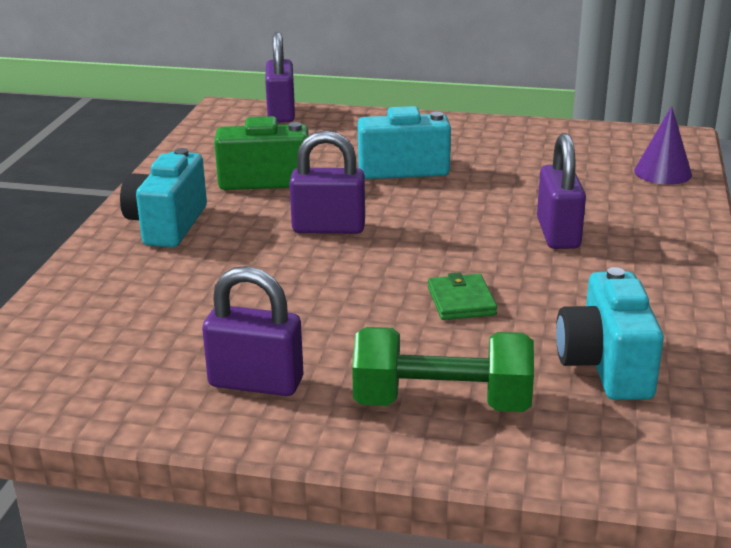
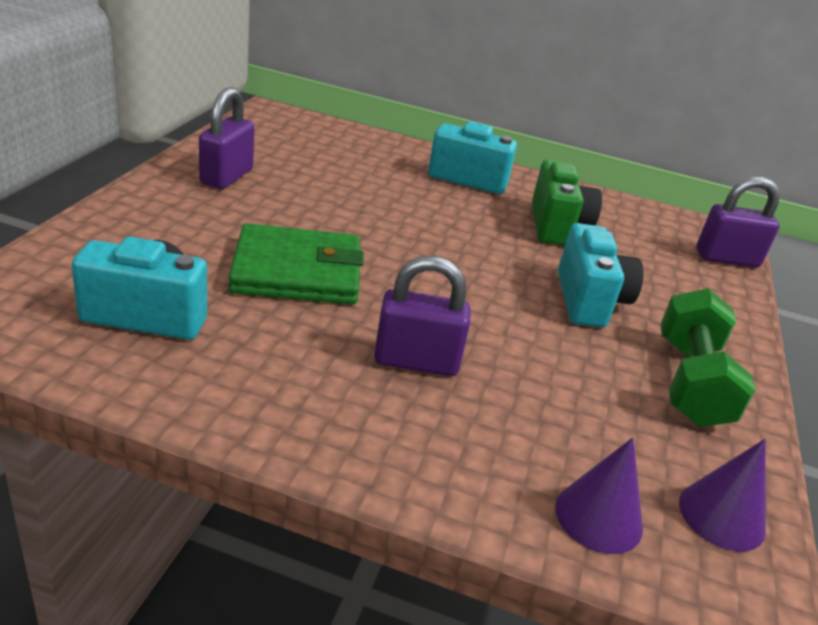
camera: 90 degrees right, 5 degrees up
purple padlock [289,130,365,234] -> none
green dumbbell [352,327,534,412] -> green dumbbell moved to [660,288,756,427]
green wallet [428,272,497,320] -> green wallet [228,223,364,305], size x2.00
none -> purple cone [679,439,766,551]

